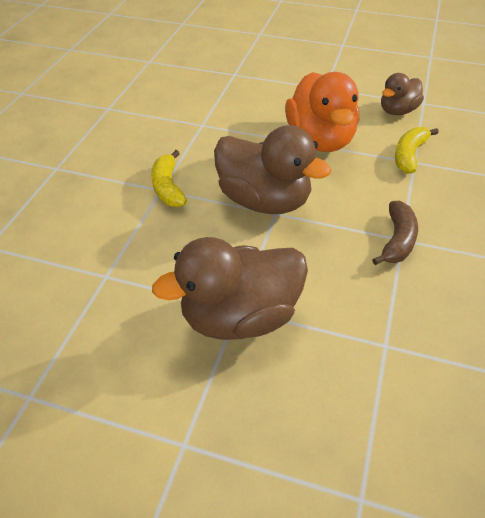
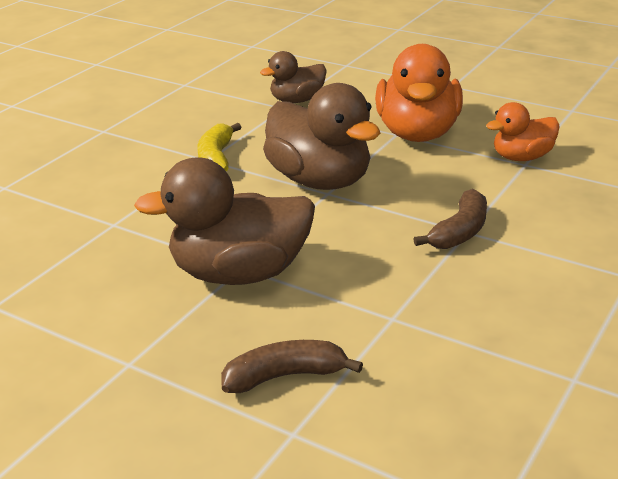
camera: 15 degrees right, 15 degrees down
brown duck [381,73,424,115] -> brown duck moved to [260,51,327,103]
yellow banana [395,127,439,174] -> orange duck [486,102,560,161]
none -> brown banana [221,340,363,393]

